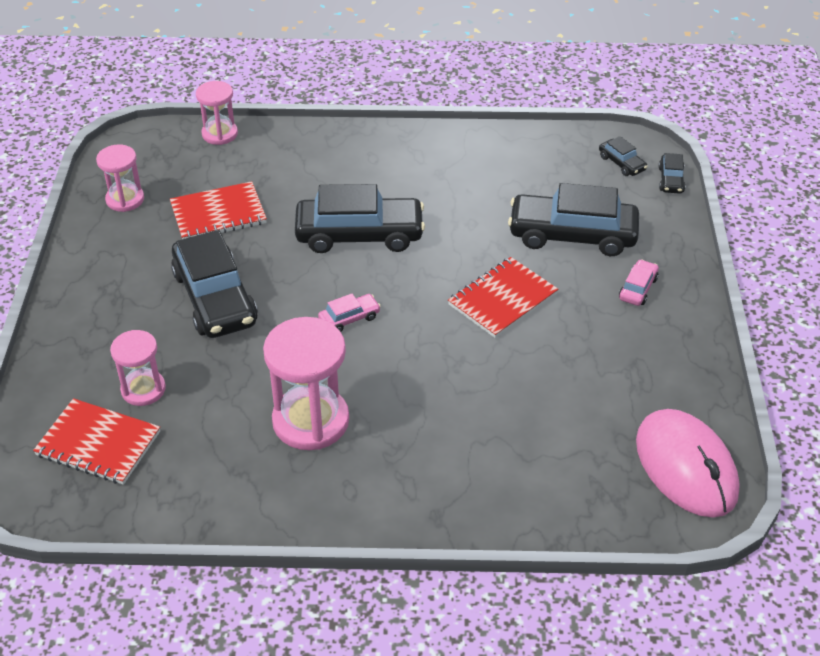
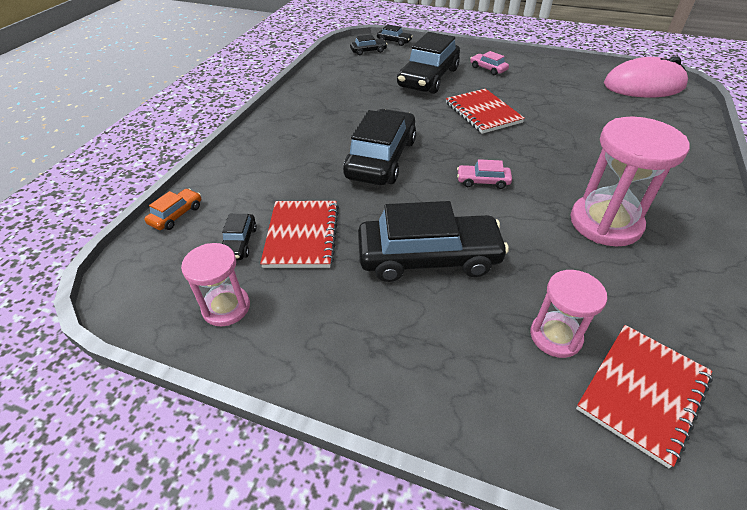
camera: 70 degrees left, 0 degrees up
pink hourglass [196,81,238,145] -> orange car [144,189,201,230]
pink car [318,294,381,332] -> pink car turned 75 degrees counterclockwise [457,159,512,189]
none -> black car [222,214,257,260]

